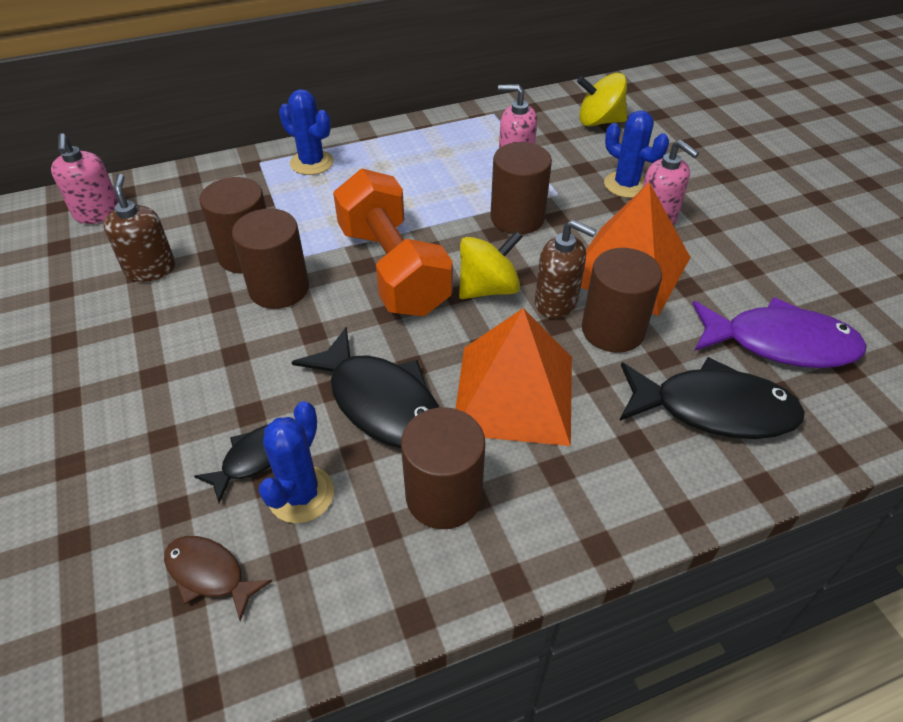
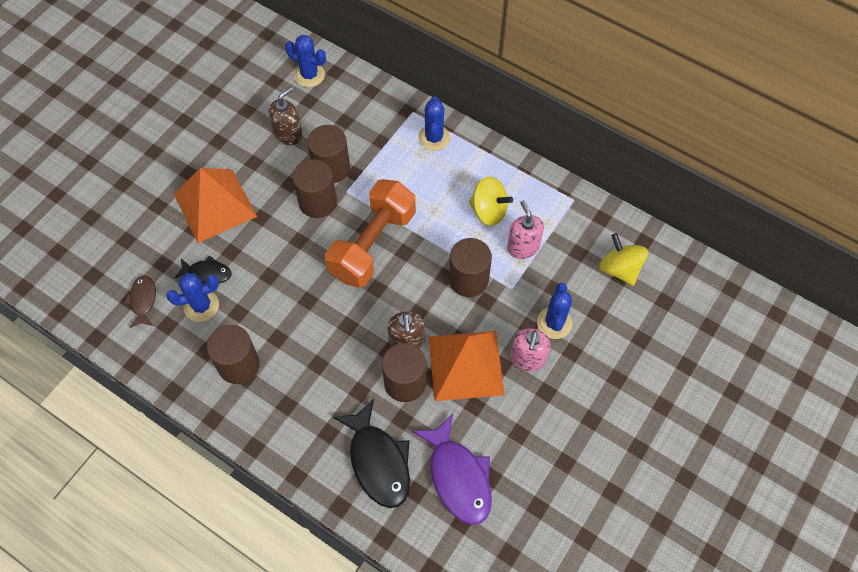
camera: 55 degrees right, 15 degrees up
pink soap dispenser [51,133,119,224] -> blue cactus [285,35,326,87]
black fish [292,327,439,448] -> none
orange pyramid [455,308,572,446] -> orange pyramid moved to [174,168,257,243]
yellow spinning top [459,231,523,299] -> yellow spinning top moved to [469,176,513,226]

